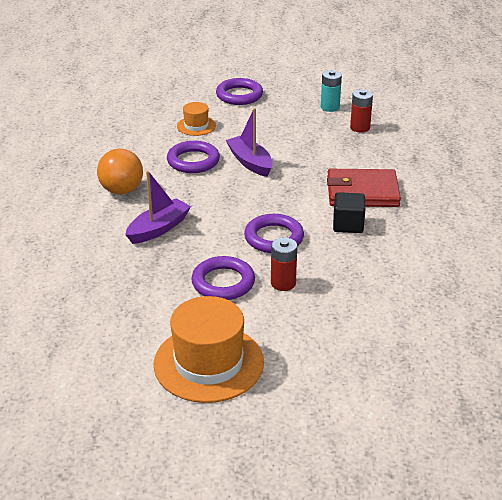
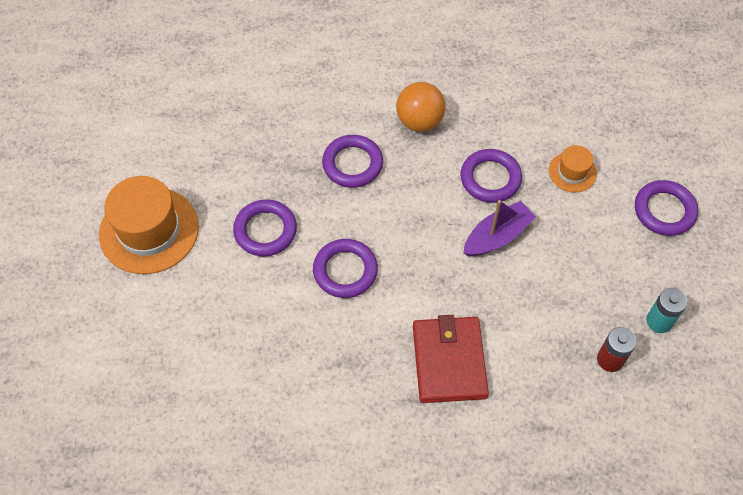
camera: 85 degrees right, 25 degrees up
purple boat [125,171,191,244] -> purple ring [322,135,383,188]
red battery [271,237,297,291] -> none
black cube [333,192,365,233] -> none

